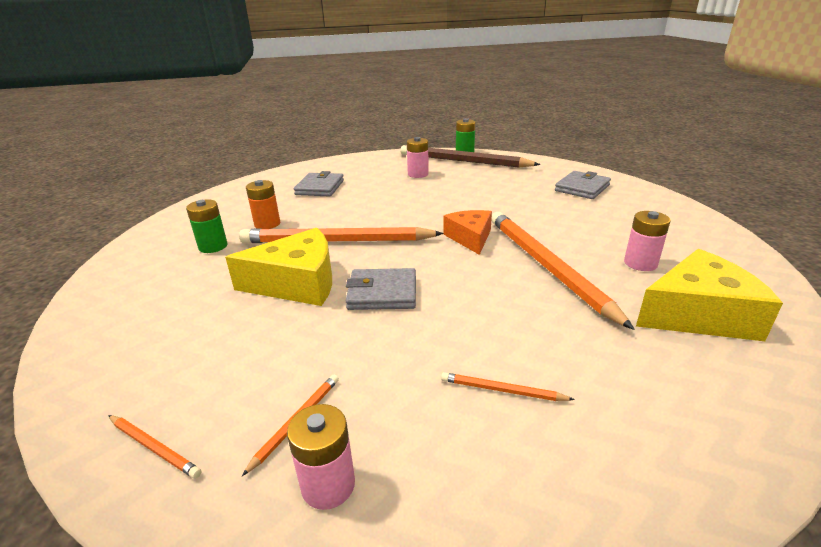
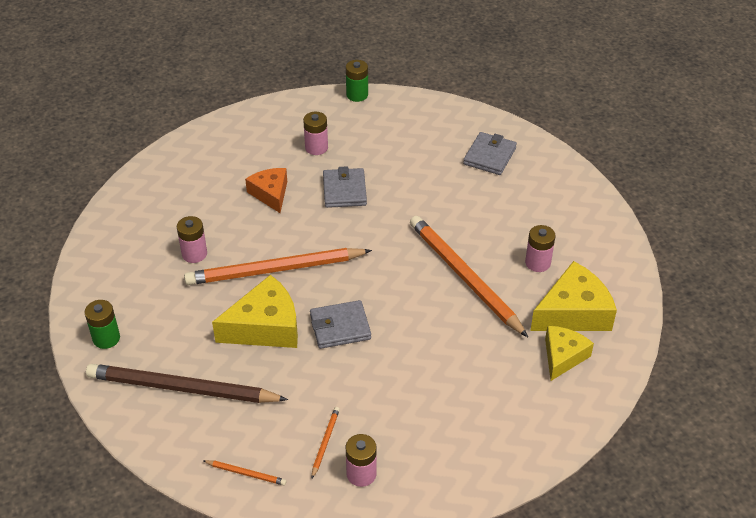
camera: 15 degrees left, 15 degrees up
green battery [186,199,227,253] -> green battery moved to [85,300,120,349]
orange battery [246,180,280,229] -> pink battery [177,216,207,263]
grey wallet [294,171,344,196] -> grey wallet moved to [323,166,367,208]
brown pencil [400,145,541,168] -> brown pencil moved to [86,364,288,403]
orange pencil [441,372,575,401] -> none
orange cheese [443,210,492,255] -> orange cheese moved to [245,168,287,213]
none -> yellow cheese [545,326,594,381]

